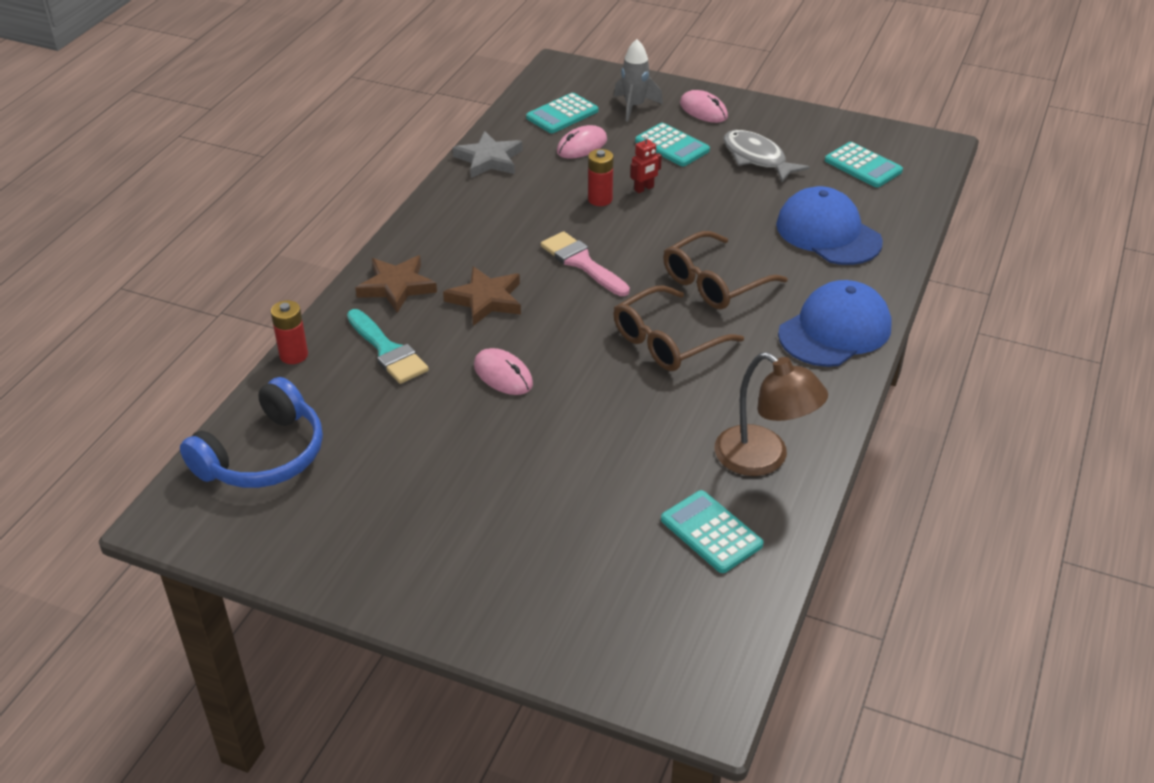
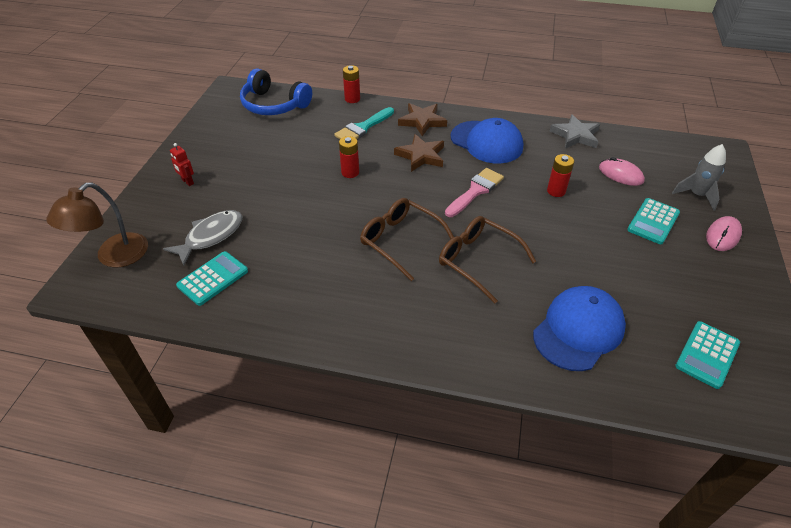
camera: 80 degrees right, 5 degrees up
pink mouse [474,348,533,395] -> red battery [339,136,359,178]
turquoise calculator [526,93,598,133] -> none
red robot [630,135,662,193] -> red robot moved to [170,143,194,186]
brown lamp [714,352,828,476] -> brown lamp moved to [47,183,148,268]
grey fish [723,130,810,182] -> grey fish moved to [163,210,242,266]
blue cap [778,280,892,367] -> blue cap moved to [451,118,523,163]

